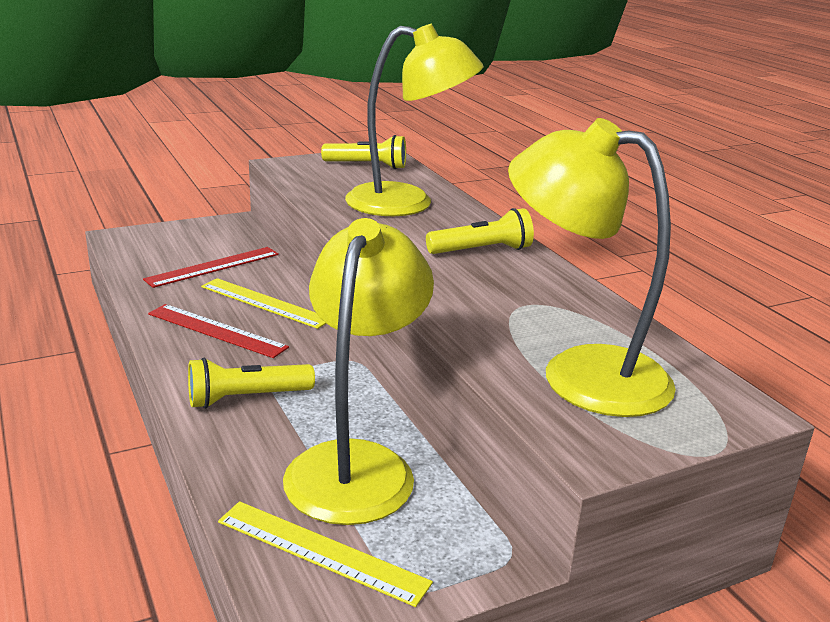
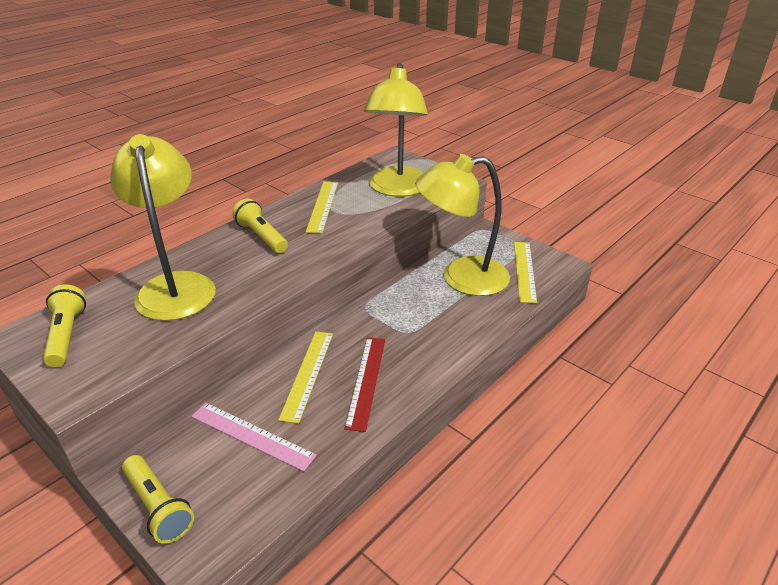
camera: 110 degrees left, 10 degrees up
red ruler [143,247,279,288] -> pink ruler [191,403,317,472]
yellow flashlight [188,358,315,408] -> yellow flashlight moved to [122,455,194,544]
none -> yellow ruler [306,181,338,233]

